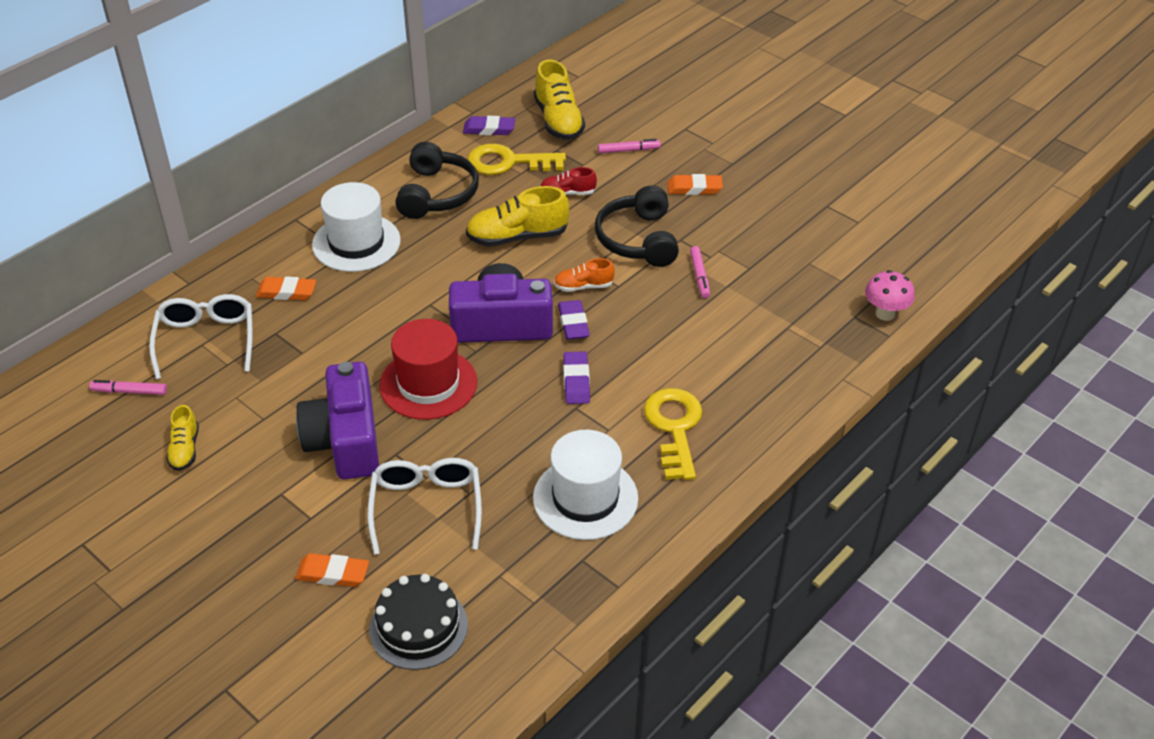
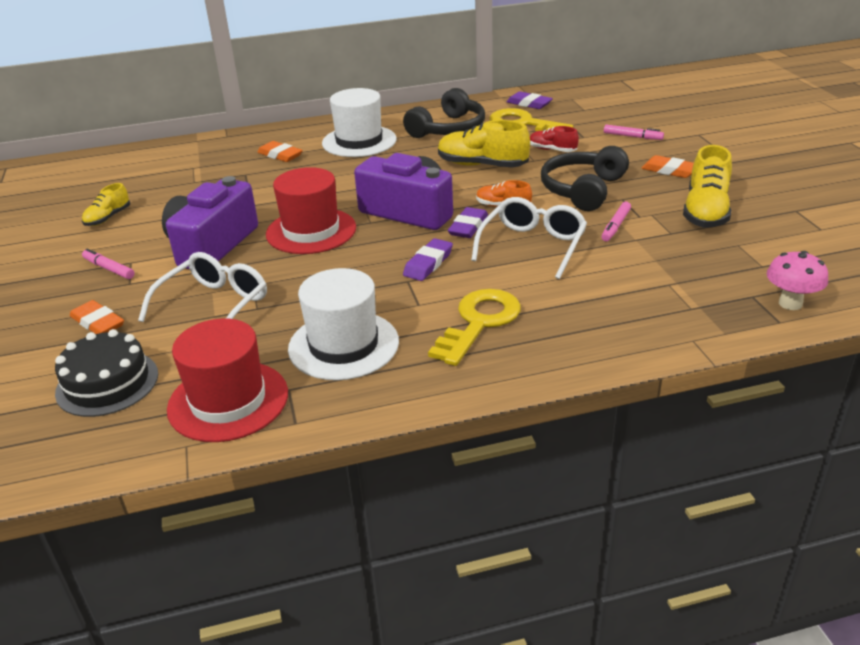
camera: 35 degrees right, 10 degrees down
pink marker [89,380,167,395] -> pink marker moved to [82,248,135,279]
white glasses [149,294,252,379] -> white glasses moved to [471,197,587,279]
yellow shoe [534,59,585,140] -> yellow shoe moved to [683,145,732,228]
none -> red hat [167,319,288,442]

